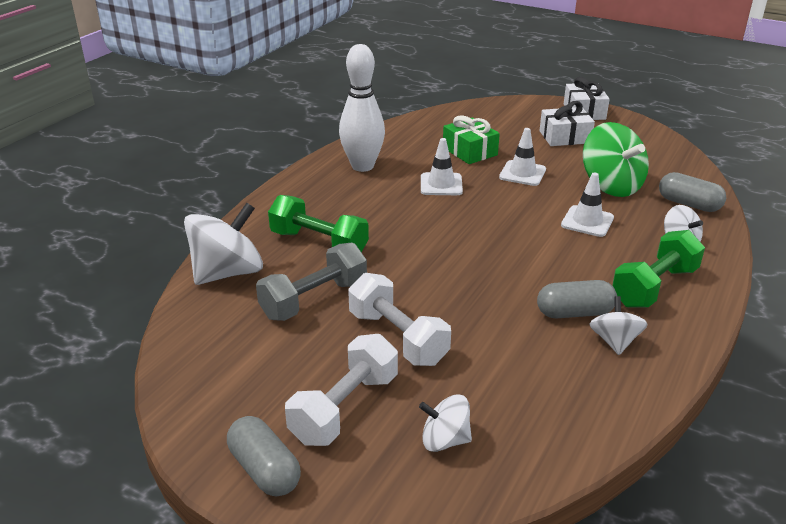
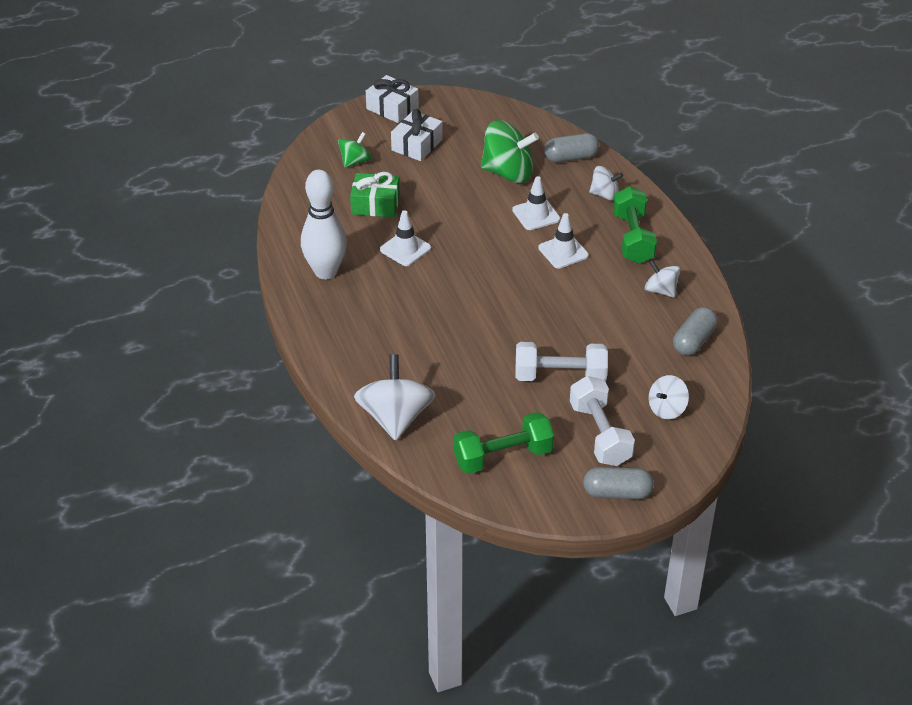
camera: 50 degrees left, 10 degrees up
grey dumbbell [256,243,367,321] -> none
green dumbbell [268,195,369,252] -> green dumbbell moved to [453,412,554,474]
white traffic cone [499,128,546,186] -> white traffic cone moved to [538,213,589,269]
grey capsule [537,280,617,318] -> grey capsule moved to [673,307,718,356]
none -> green spinning top [338,132,371,168]

